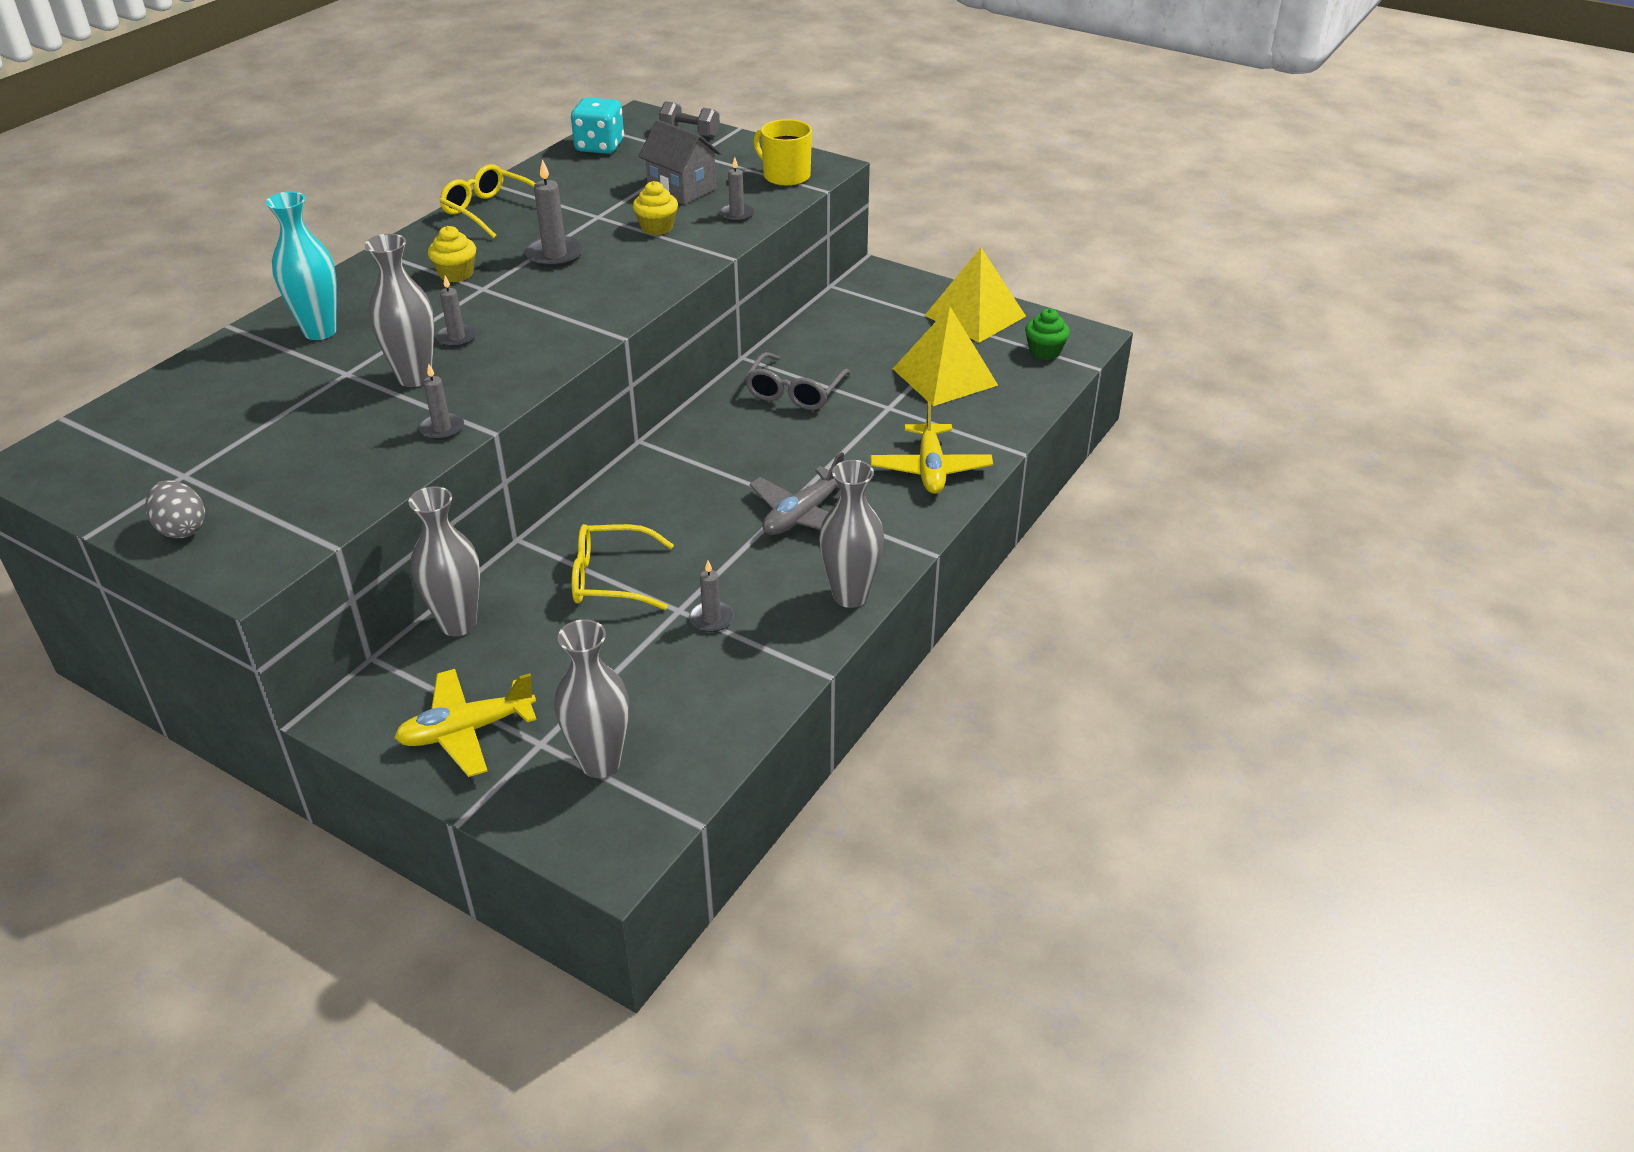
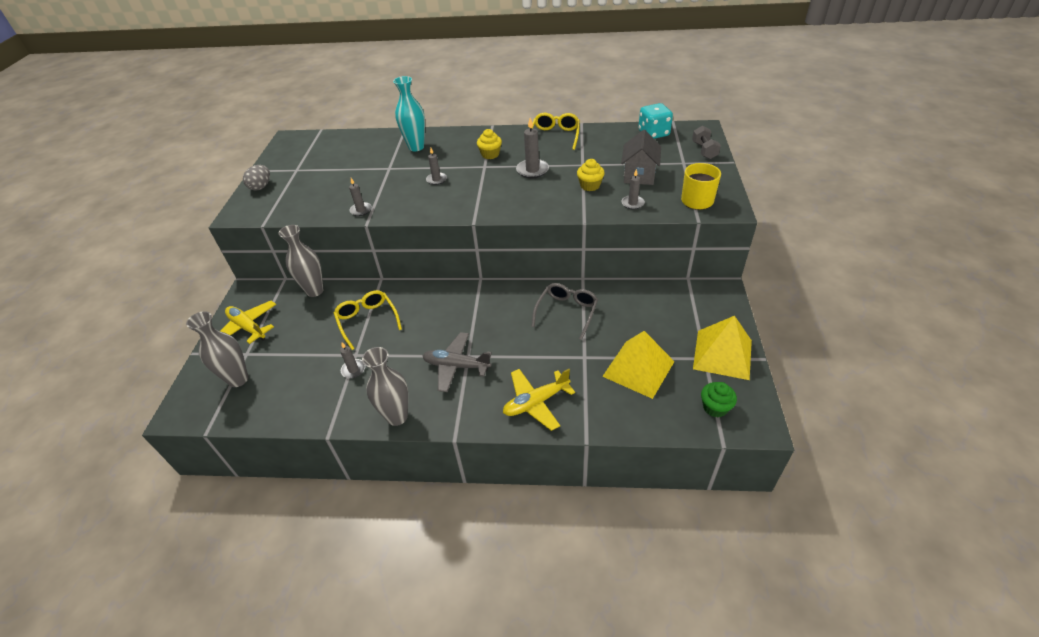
camera: 65 degrees right, 5 degrees up
grey vase [365,234,434,387] -> none
grey glasses [745,352,851,410] -> grey glasses turned 120 degrees clockwise [531,283,598,340]

